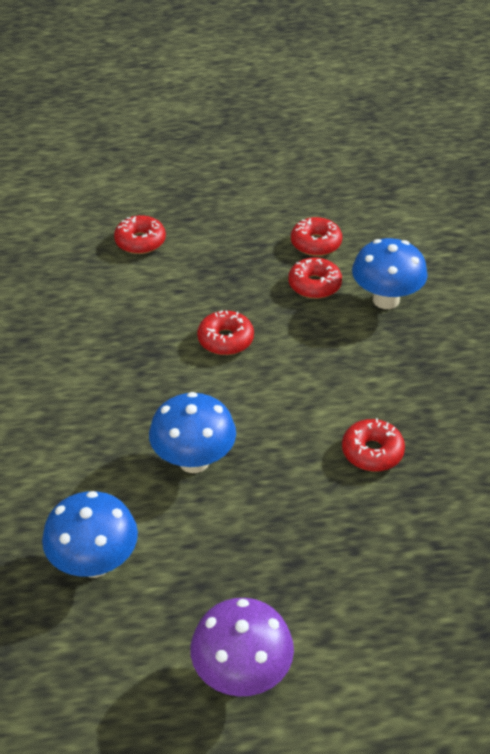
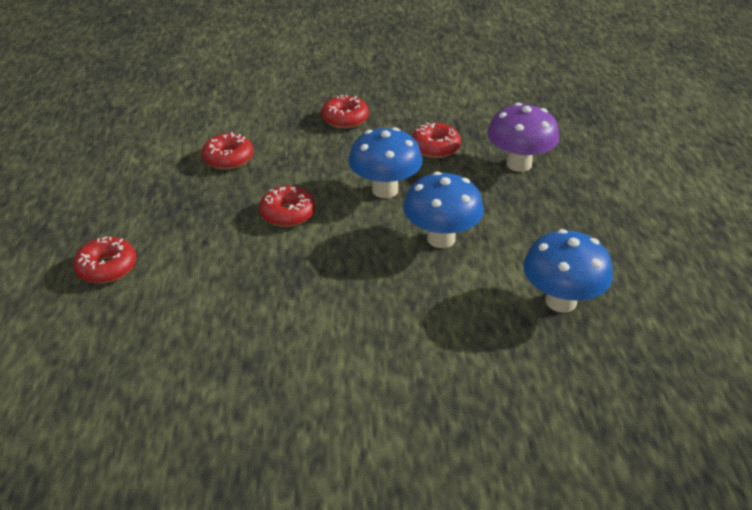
camera: 85 degrees left, 5 degrees down
purple mushroom [190,598,294,697] -> purple mushroom moved to [488,103,559,172]
red donut [291,217,342,256] -> red donut moved to [321,95,369,128]
blue mushroom [352,238,428,309] -> blue mushroom moved to [348,127,423,198]

